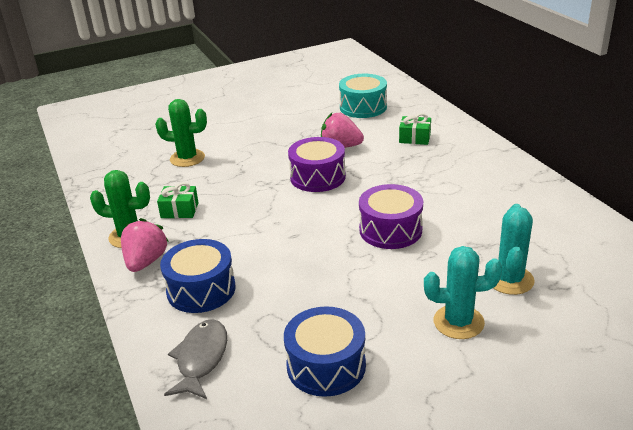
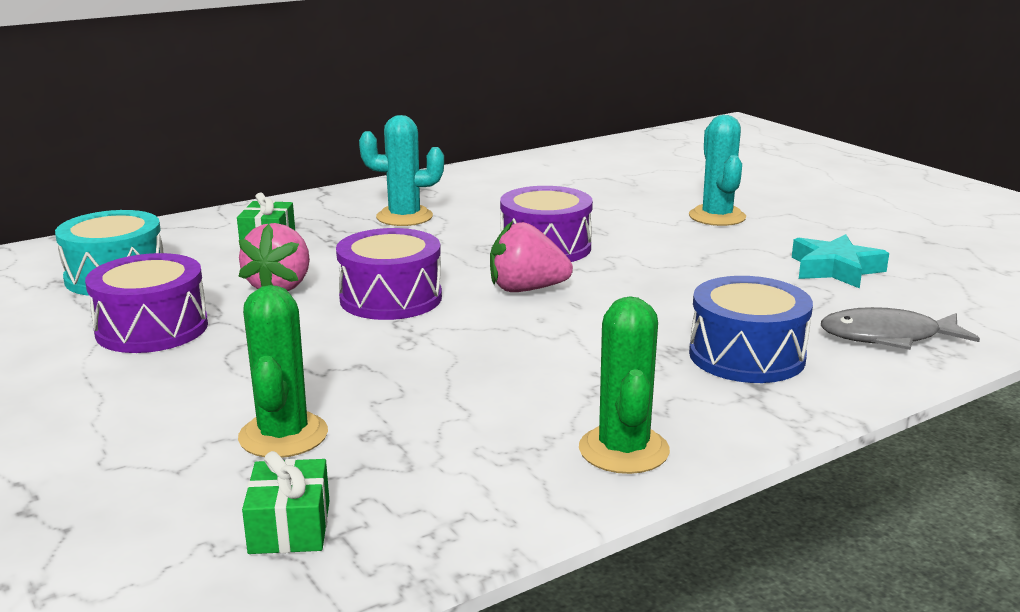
camera: 100 degrees left, 10 degrees down
pink strawberry [121,218,169,272] -> pink strawberry moved to [490,222,573,292]
green gift [157,183,199,218] -> green gift moved to [242,451,329,554]
blue drum [284,306,366,397] -> turquoise star [792,234,889,289]
turquoise cactus [493,204,535,295] -> turquoise cactus moved to [359,115,444,226]
none -> purple drum [85,253,208,353]

